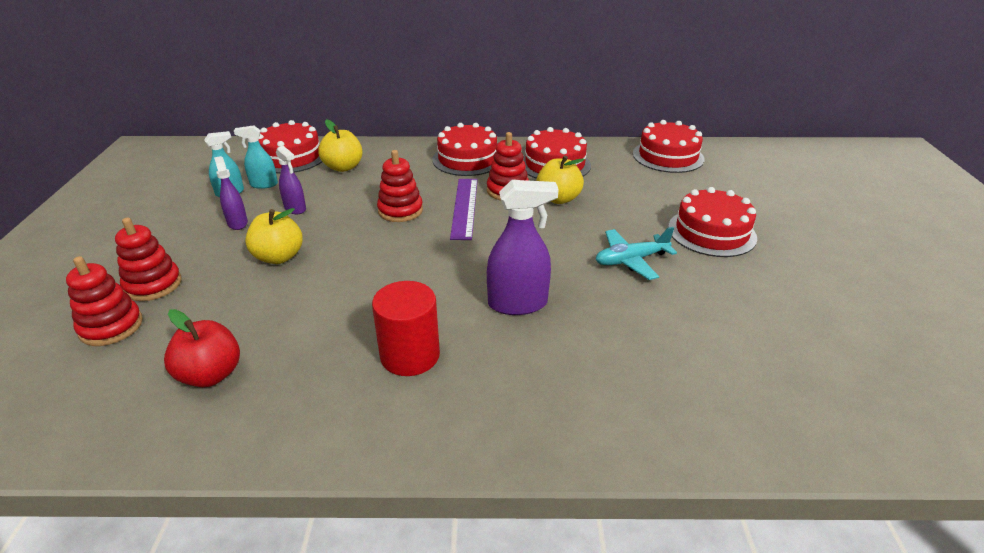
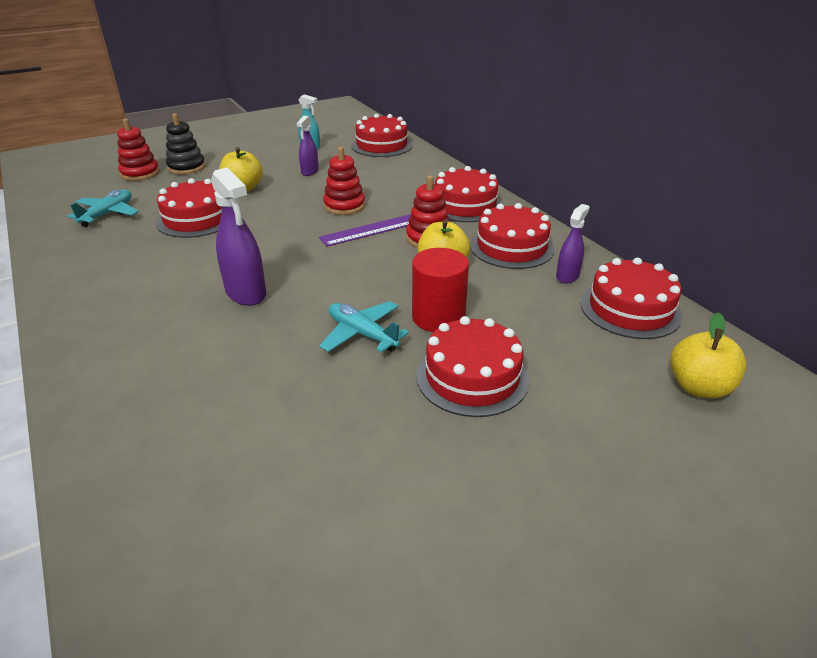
camera: 60 degrees right, 0 degrees up
red stacking toy [115,218,182,301] -> black stacking toy [166,113,205,175]
red apple [164,309,240,387] -> turquoise plane [67,190,139,227]
purple spray bottle [214,156,248,230] -> purple spray bottle moved to [556,204,590,284]
turquoise spray bottle [234,125,278,189] -> none
yellow apple [318,119,363,172] -> yellow apple moved to [671,312,747,399]
red cylinder [372,281,440,376] -> red cylinder moved to [412,248,469,332]
none -> red cake [156,178,222,238]

